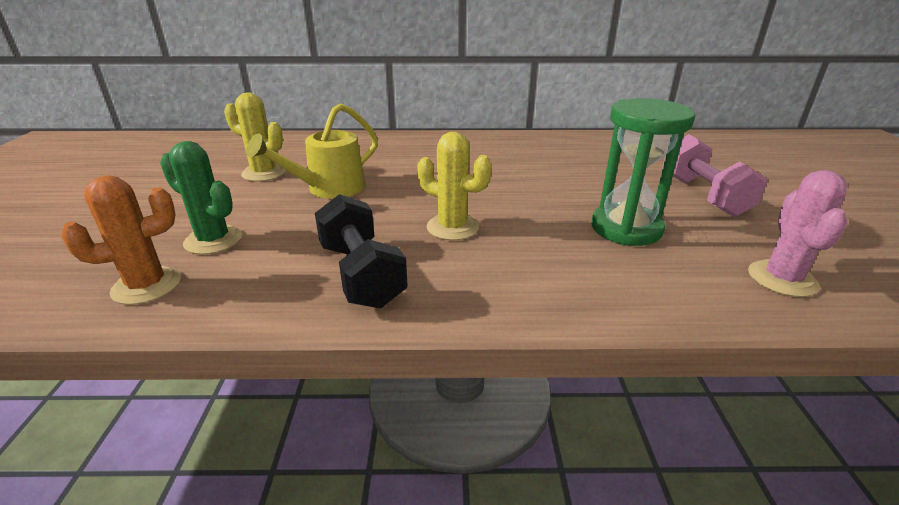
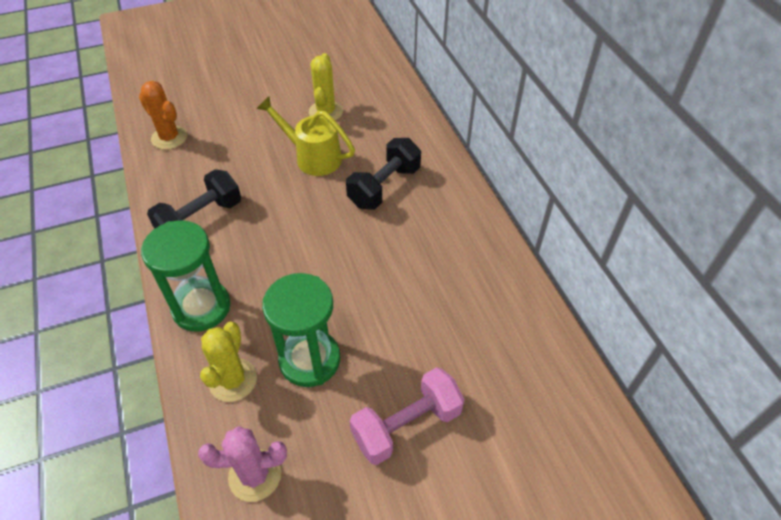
camera: 70 degrees right, 20 degrees up
green cactus [160,141,242,255] -> none
yellow cactus [417,132,492,240] -> yellow cactus moved to [200,322,257,402]
none -> green hourglass [141,221,230,332]
none -> black dumbbell [346,138,421,210]

